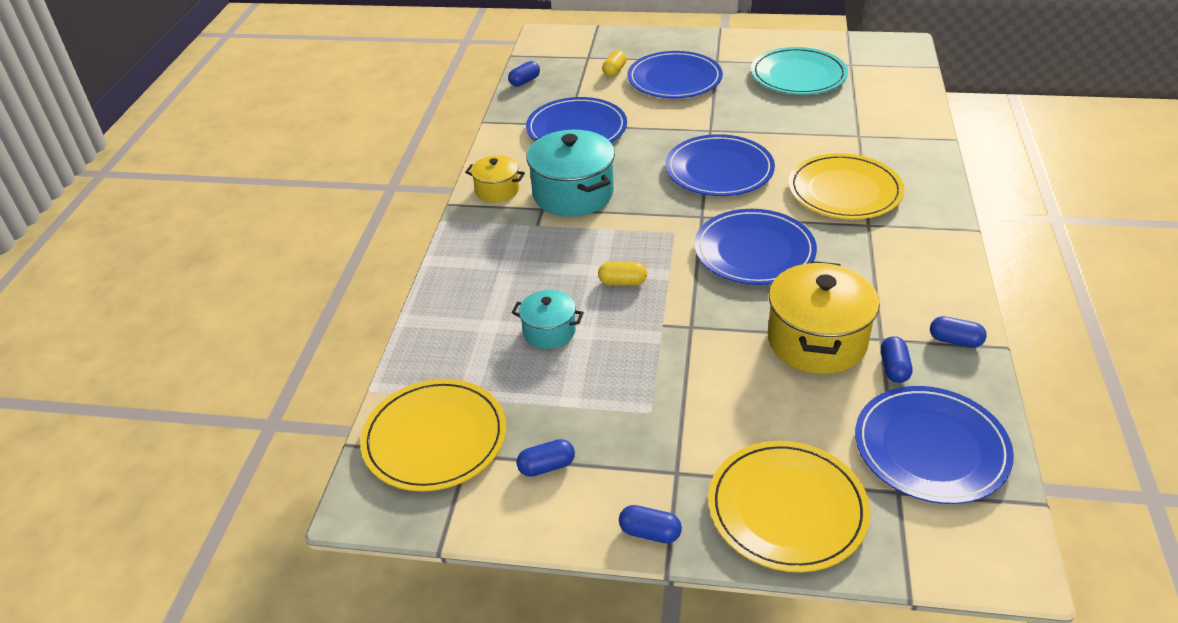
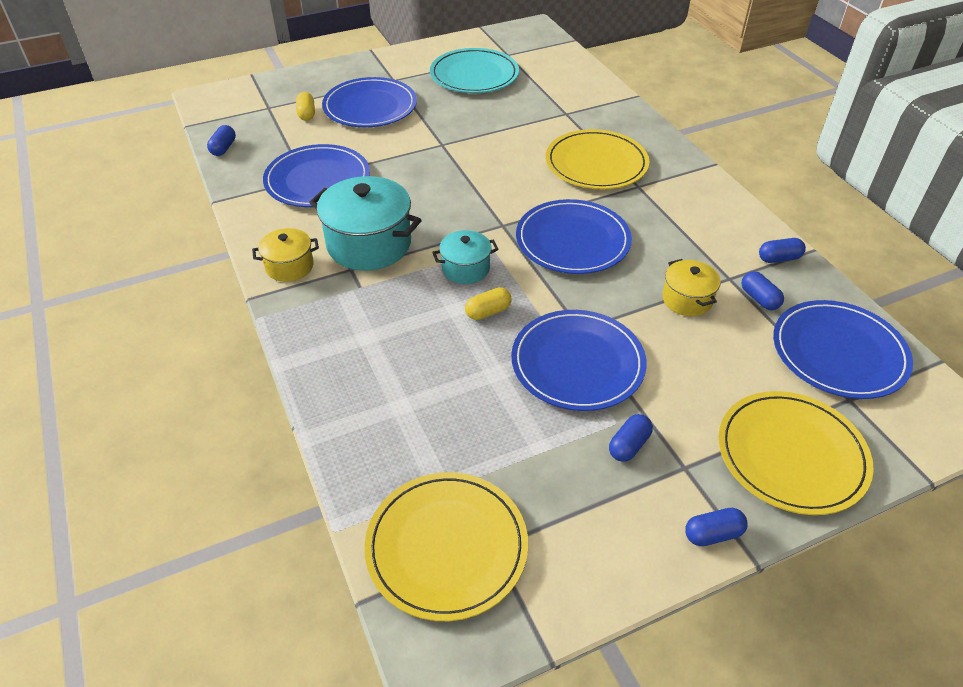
camera: 35 degrees left, 5 degrees up
turquoise pot [512,290,584,349] -> turquoise pot moved to [432,230,499,284]
blue capsule [517,439,575,477] -> blue capsule moved to [609,414,653,462]
blue plate [665,134,775,196] -> blue plate moved to [511,310,647,411]
yellow pot [768,261,879,374] -> yellow pot [662,259,721,316], size x0.55

